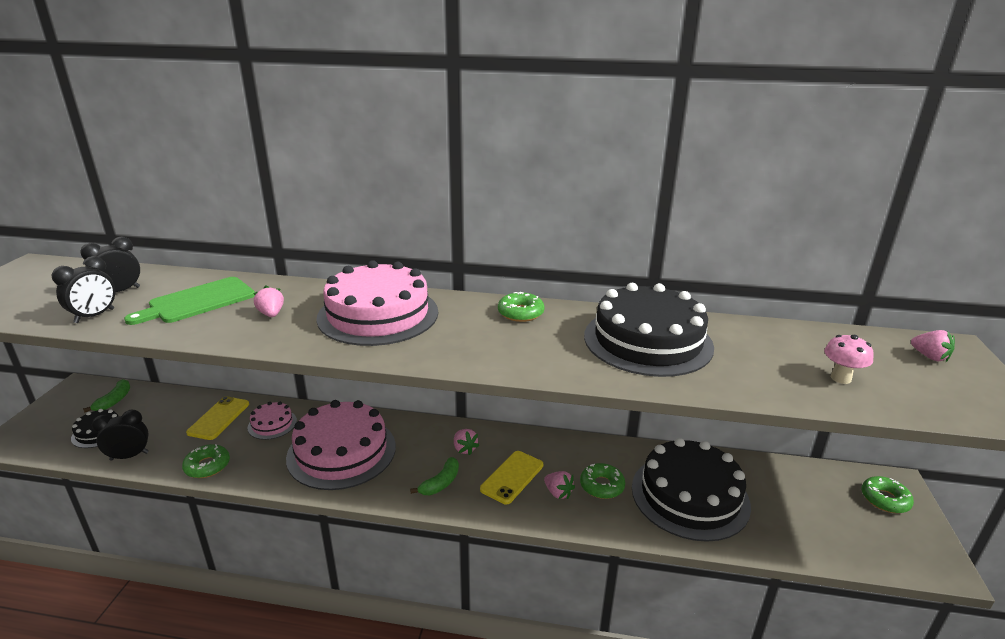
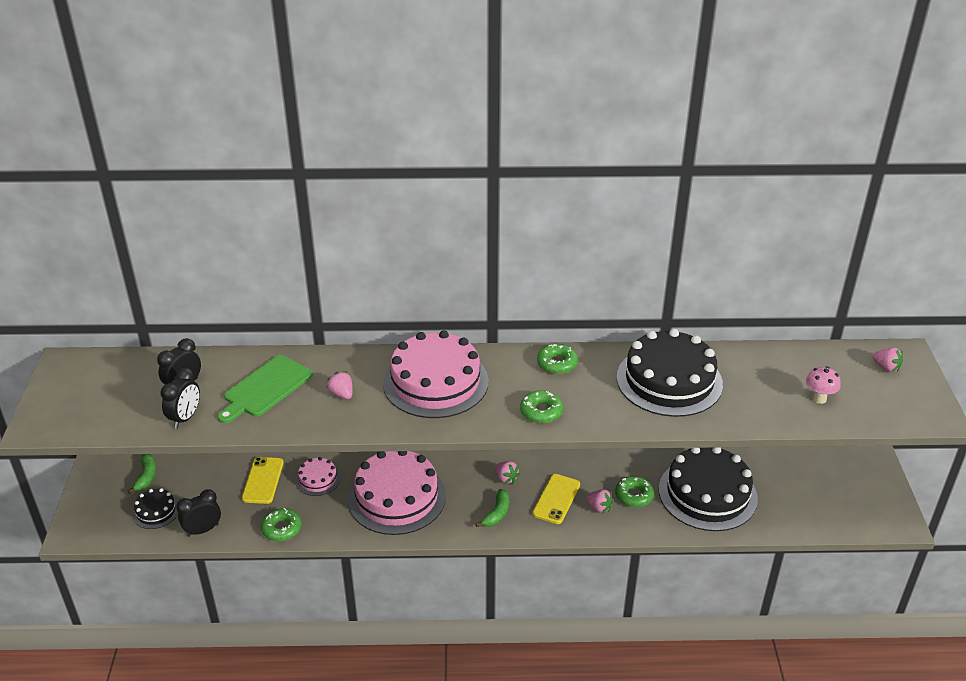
camera: 10 degrees left, 10 degrees up
green donut [862,476,914,513] -> green donut moved to [520,390,563,423]

